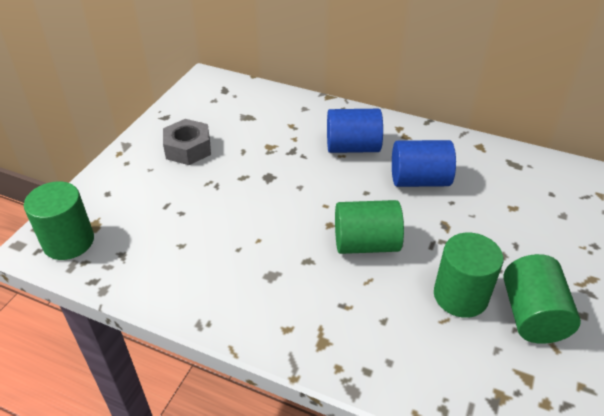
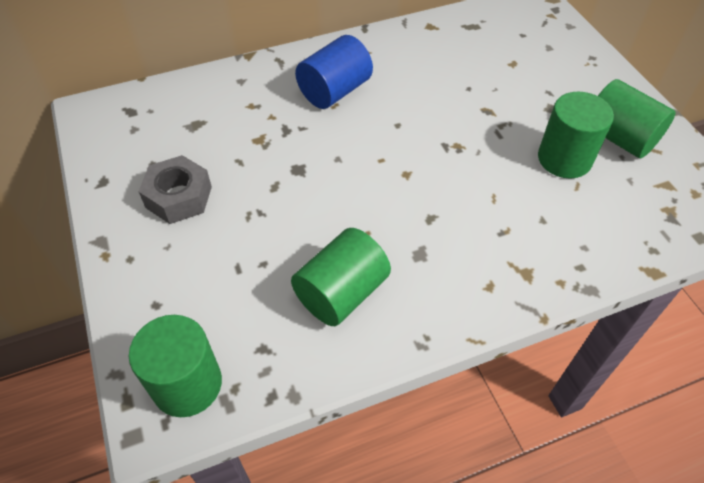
camera: 45 degrees left, 10 degrees up
green cylinder [335,200,404,254] -> green cylinder moved to [291,228,391,326]
blue cylinder [392,140,456,187] -> none

